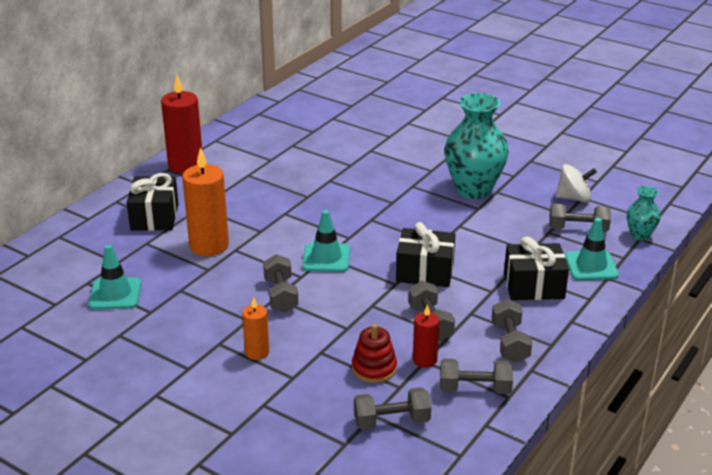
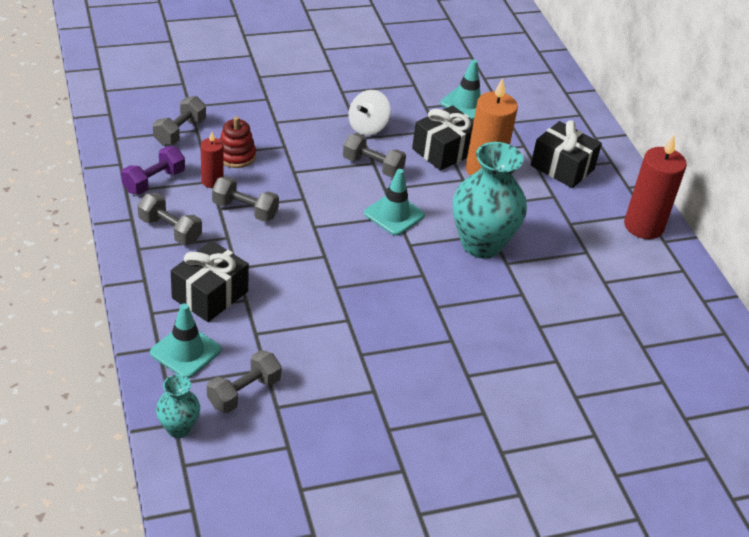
camera: 125 degrees right, 10 degrees up
orange candle [242,297,269,360] -> none
black gift [396,222,455,287] -> black gift moved to [412,105,474,171]
grey dumbbell [440,359,513,394] -> purple dumbbell [121,146,185,194]
turquoise vase [444,93,509,199] -> turquoise vase moved to [453,142,527,259]
white spinning top [556,164,597,202] -> white spinning top moved to [348,90,391,136]

